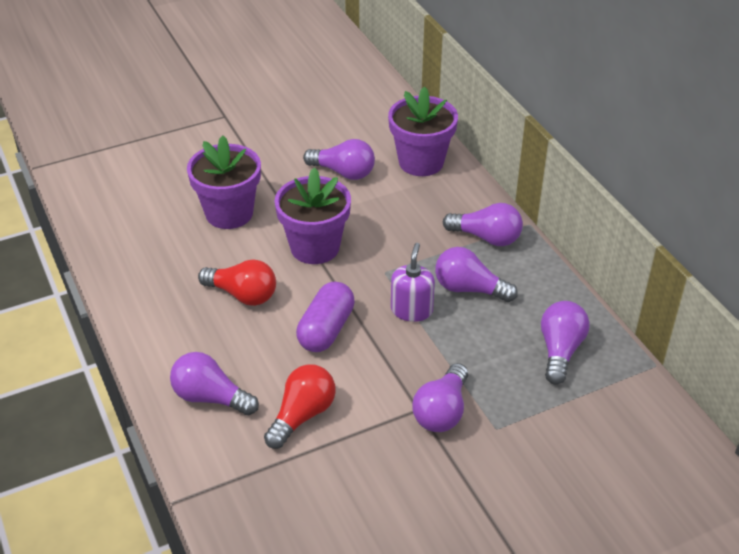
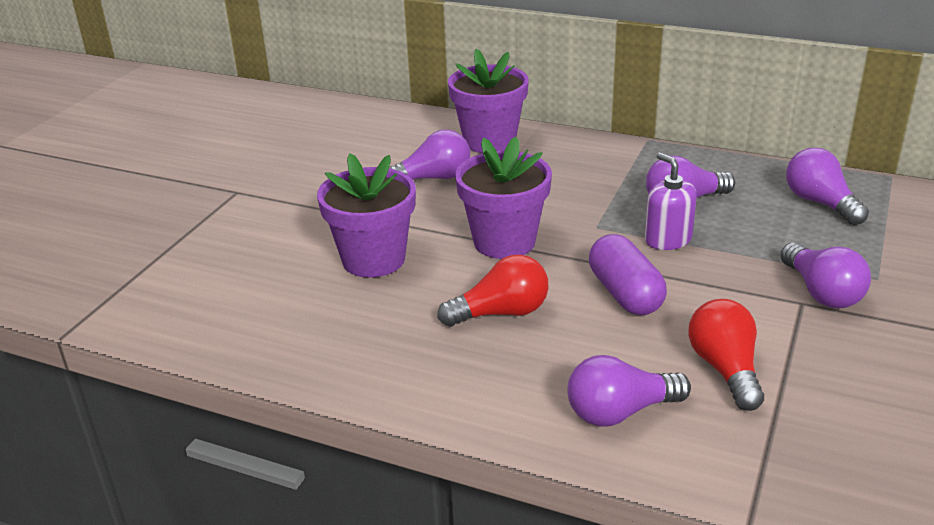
camera: 40 degrees left, 10 degrees down
purple light bulb [443,203,523,246] -> none

